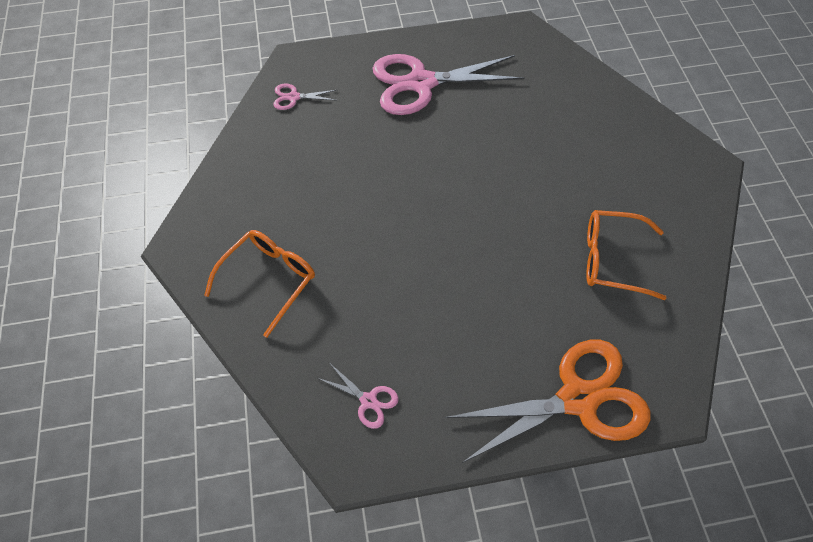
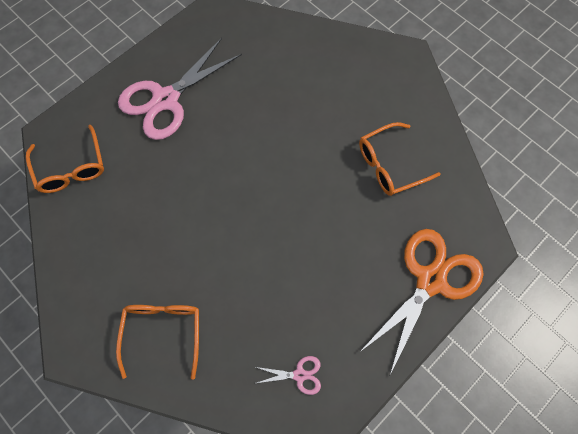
camera: 35 degrees left, 10 degrees up
pink scissors [274,83,337,110] -> orange glasses [26,125,104,193]

